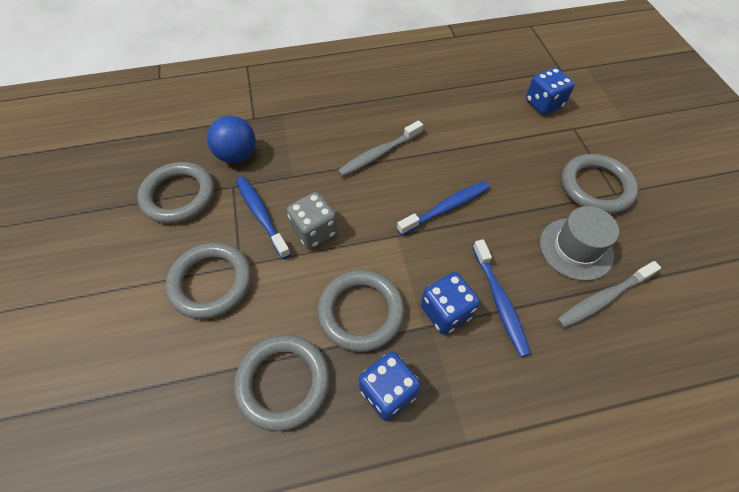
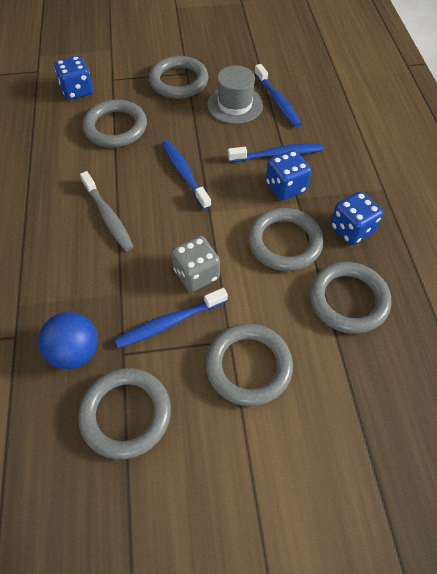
camera: 85 degrees left, 0 degrees up
grey toothbrush [556,261,661,328] -> blue toothbrush [254,64,301,127]
none -> grey ring [82,100,147,148]

